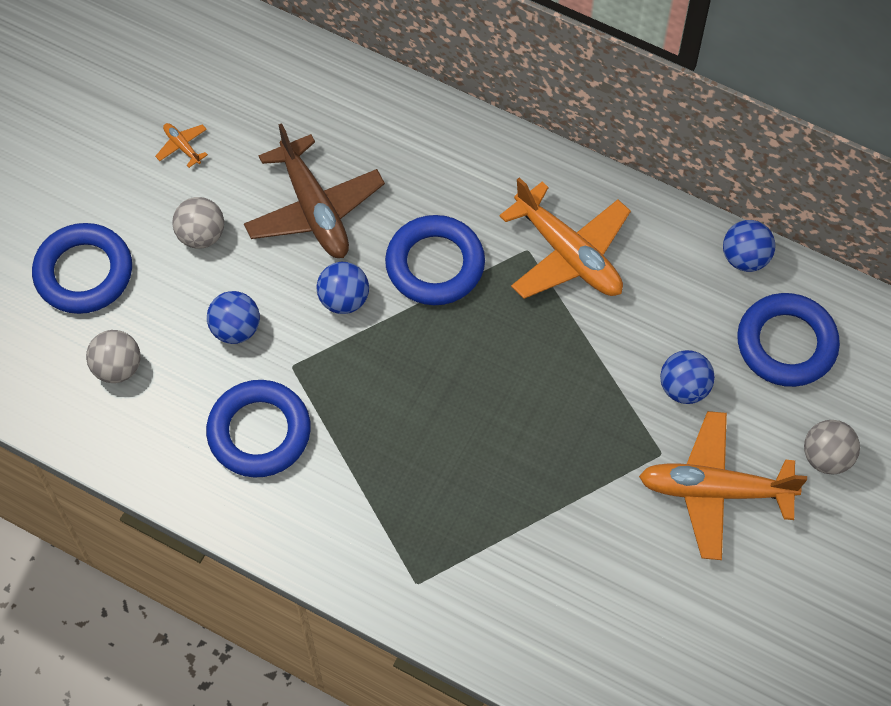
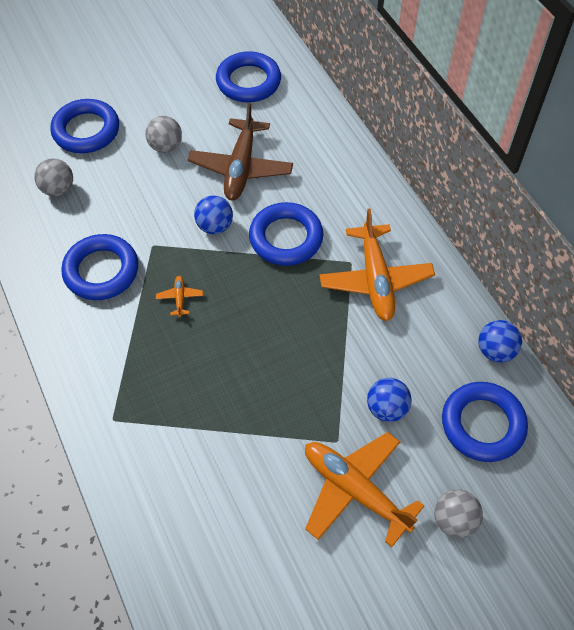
camera: 35 degrees right, 5 degrees down
orange plane [155,123,208,168] -> orange plane moved to [156,276,203,317]
blue ball [207,291,260,344] -> none
none -> blue ring [216,51,281,102]

